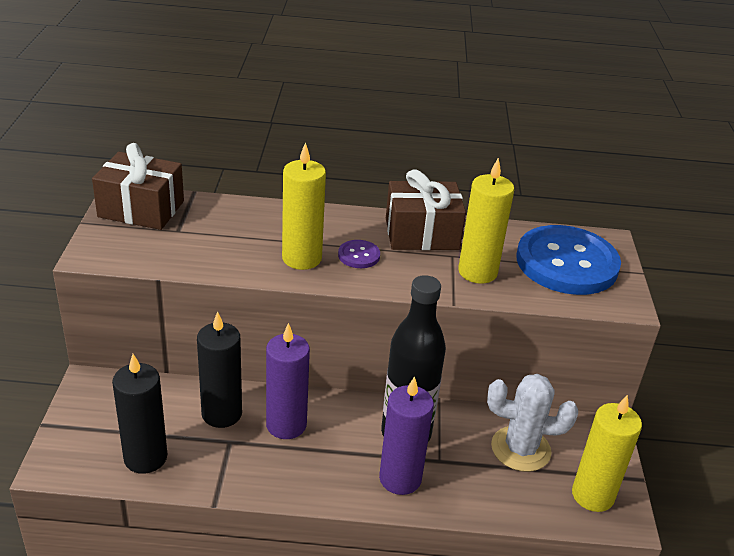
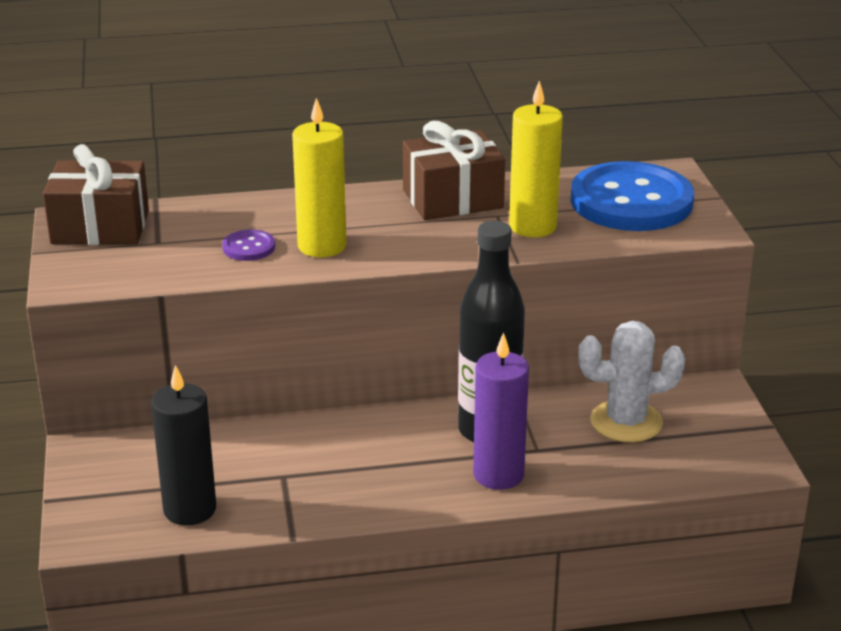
camera: 10 degrees left, 5 degrees down
black candle [197,311,242,428] -> none
purple candle [266,323,310,439] -> none
purple button [338,240,380,268] -> purple button moved to [222,230,275,261]
yellow candle [572,395,642,512] -> none

